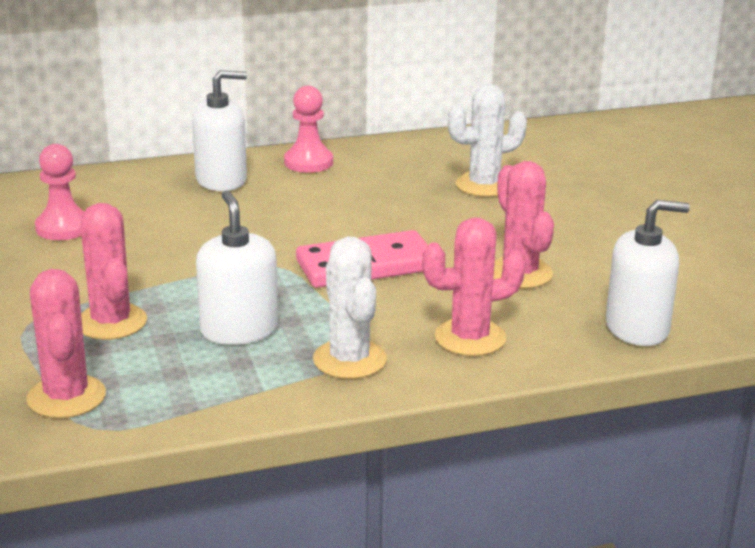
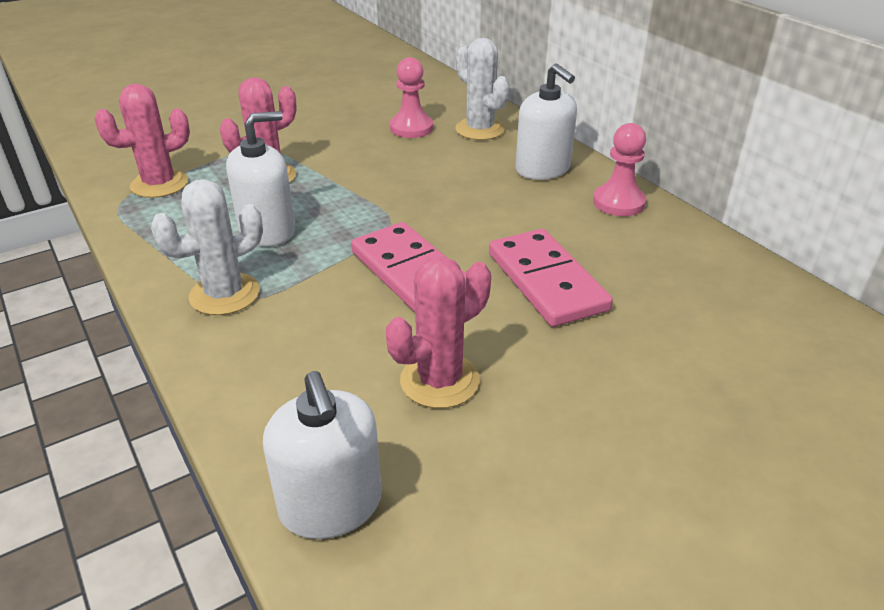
camera: 75 degrees right, 10 degrees up
pink cactus [422,217,526,356] -> none
white cactus [448,84,527,197] -> white cactus moved to [456,38,509,140]
none -> pink domino [489,229,613,327]

